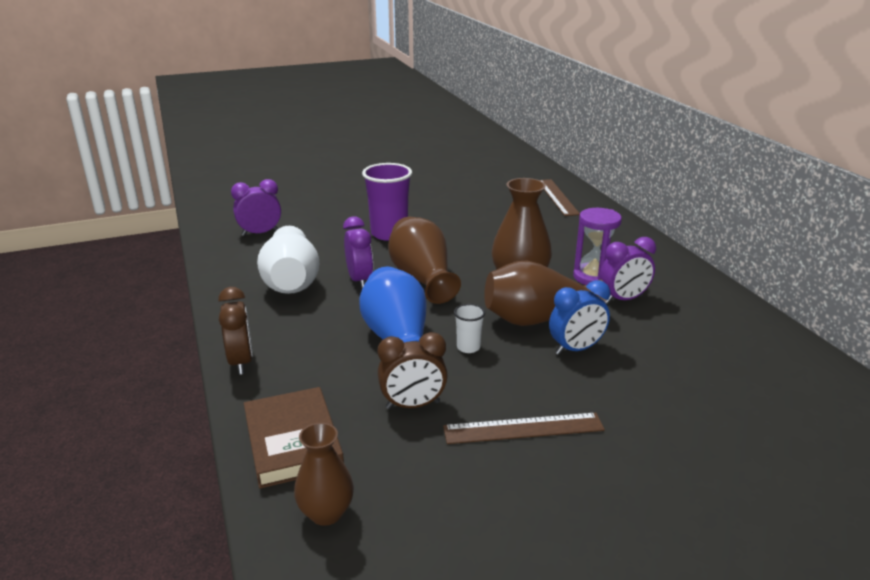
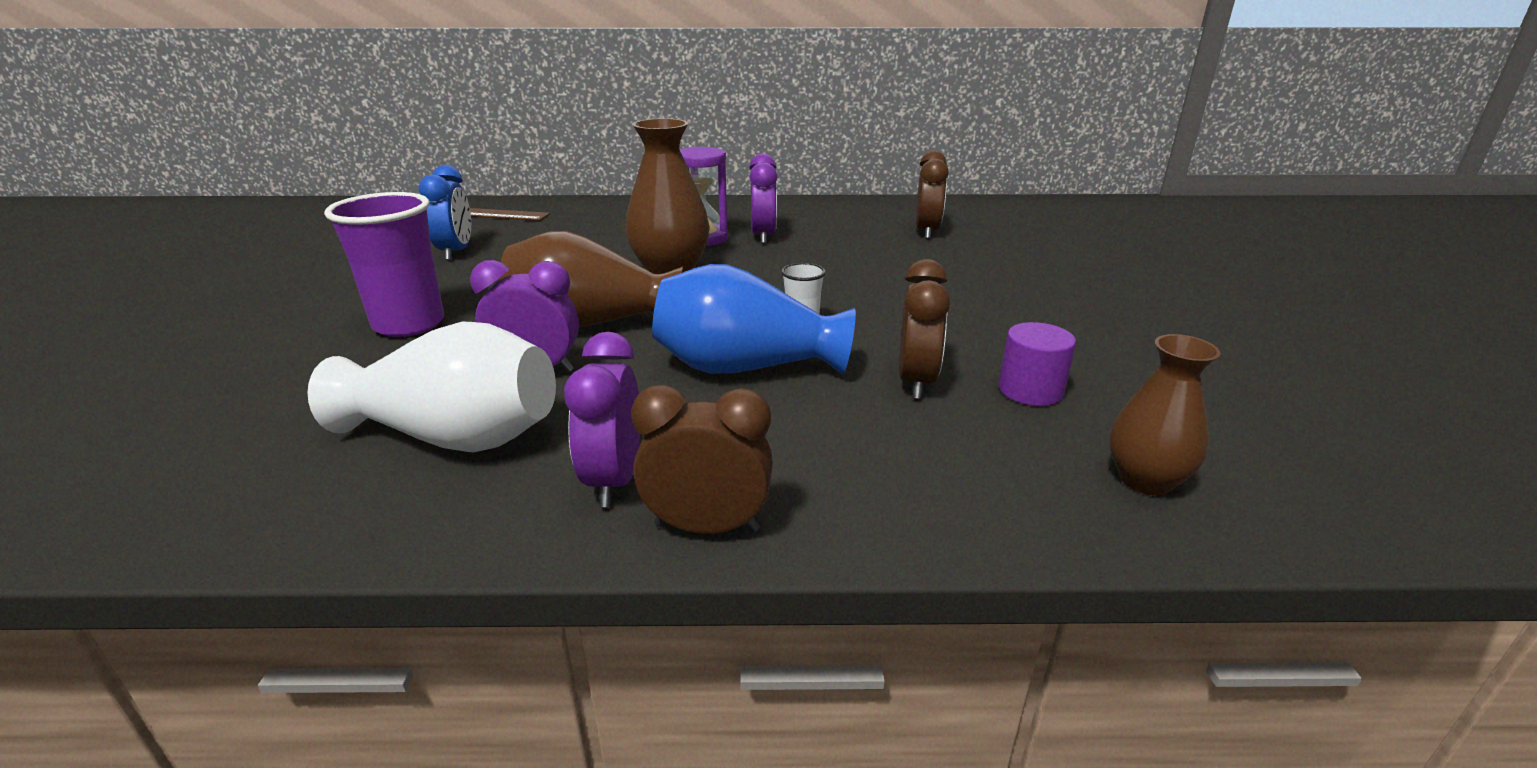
camera: 70 degrees left, 0 degrees up
purple clock [231,179,281,236] -> purple clock moved to [564,332,640,507]
brown book [244,387,344,488] -> none
brown ruler [443,413,605,444] -> none
brown vase [484,261,606,326] -> none
blue clock [549,280,610,355] -> blue clock moved to [419,165,471,261]
none -> brown clock [916,150,949,239]
none -> purple cylinder [999,322,1076,406]

